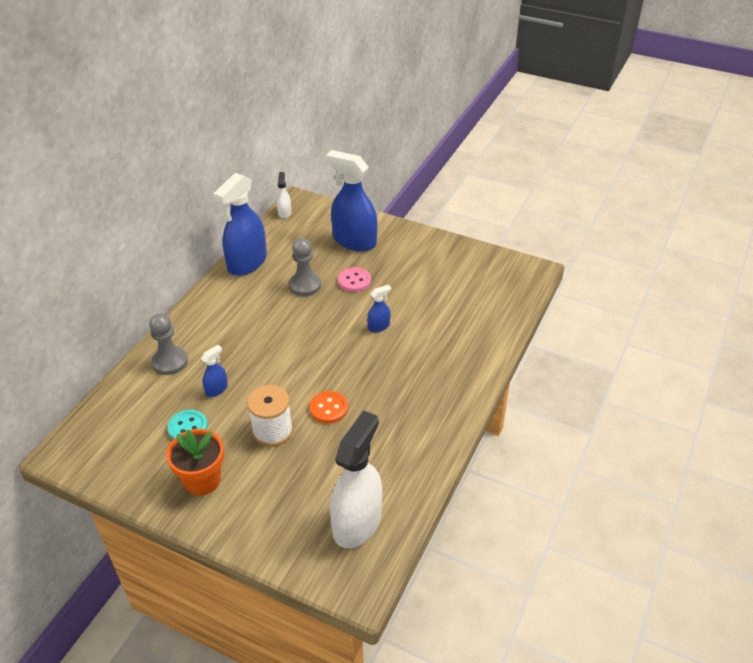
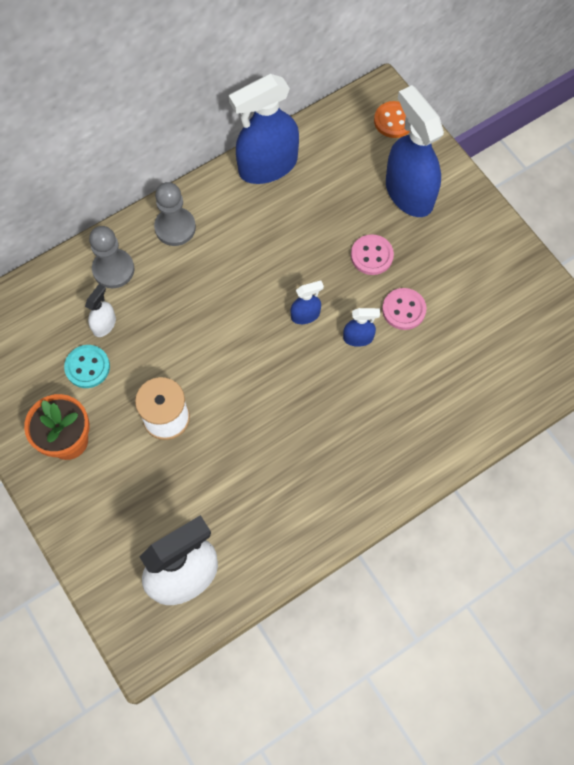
camera: 30 degrees right, 25 degrees up
blue spray bottle [201,345,228,397] -> blue spray bottle moved to [290,281,324,324]
white spray bottle [277,172,291,219] -> white spray bottle moved to [85,284,116,337]
grey pawn [289,238,321,296] -> grey pawn moved to [154,182,196,246]
orange button [310,391,348,424] -> orange button moved to [374,101,410,138]
none -> pink button [382,288,426,330]

